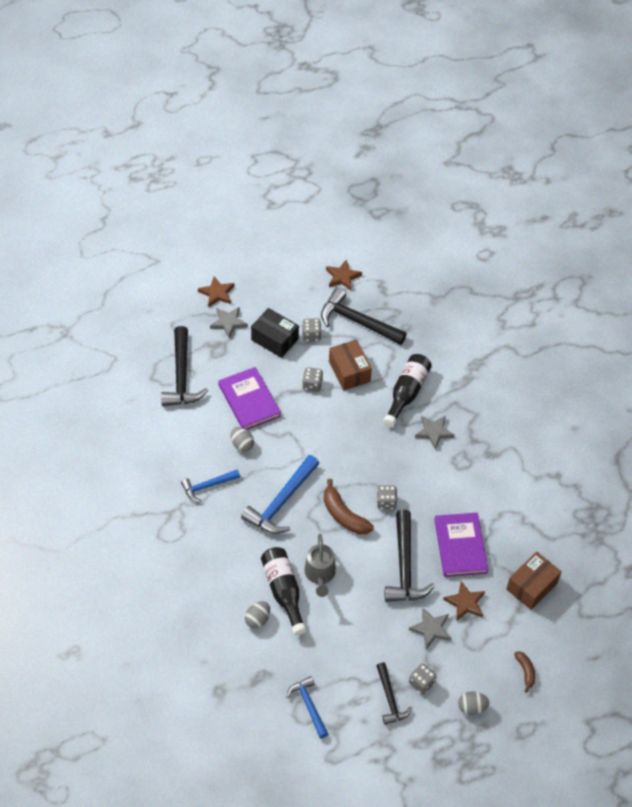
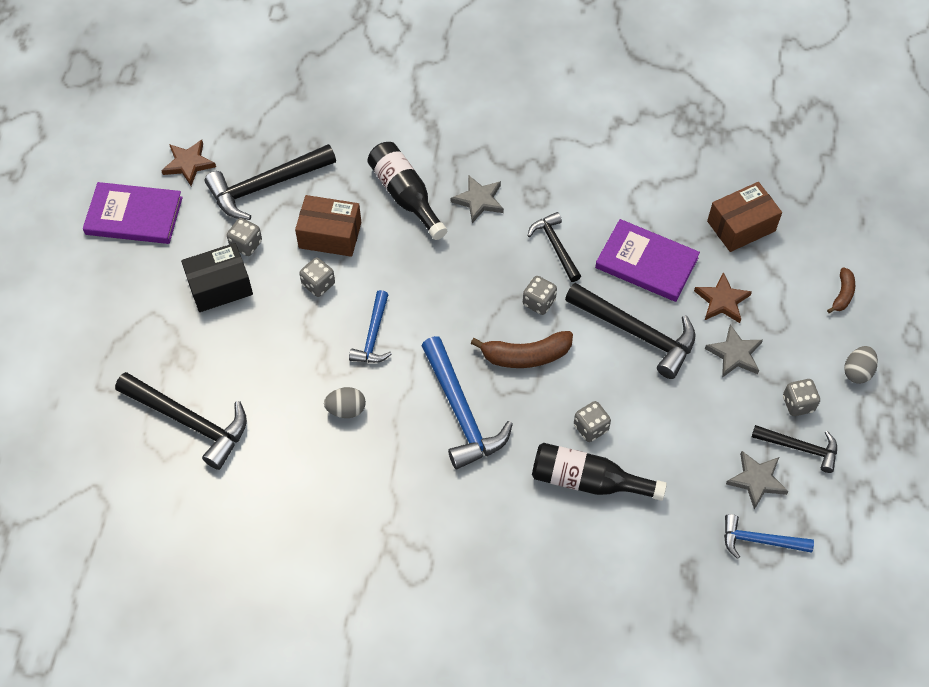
camera: 55 degrees left, 5 degrees up
blue hammer [181,469,240,502] -> blue hammer moved to [349,290,392,363]
brown star [198,276,234,308] -> none
grey star [210,307,248,339] -> grey star moved to [726,451,789,510]
purple book [218,367,281,430] -> purple book moved to [83,182,183,244]
grey egg [245,601,270,629] -> none
grey watering can [304,533,336,597] -> grey dice [574,401,611,442]
brown box [506,551,561,610] -> brown box turned 75 degrees clockwise [707,182,782,252]
brown banana [514,651,535,693] -> brown banana turned 90 degrees clockwise [827,267,855,313]
none -> black hammer [527,212,581,282]

